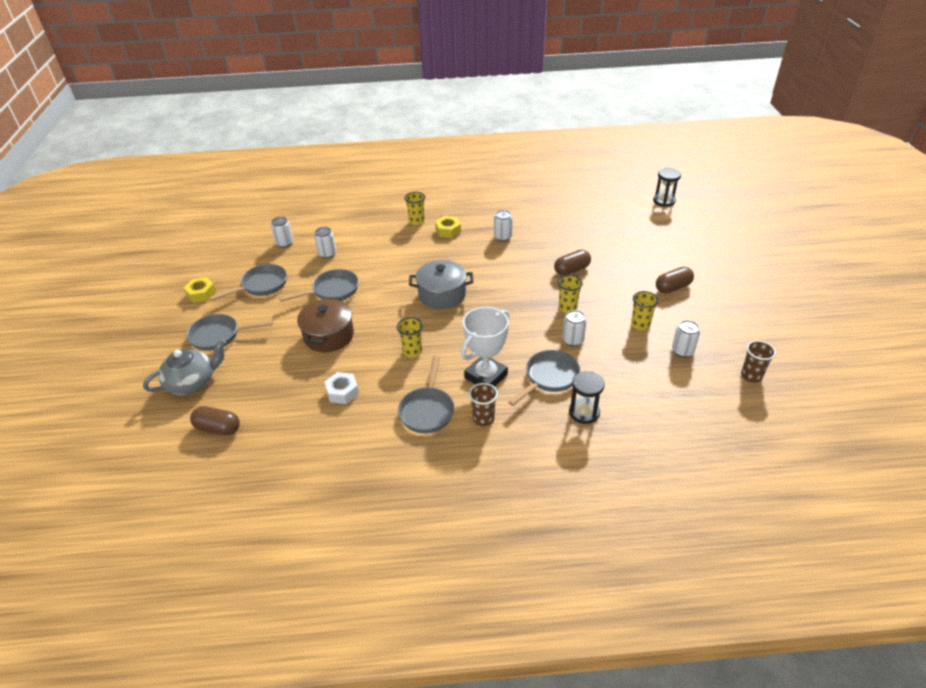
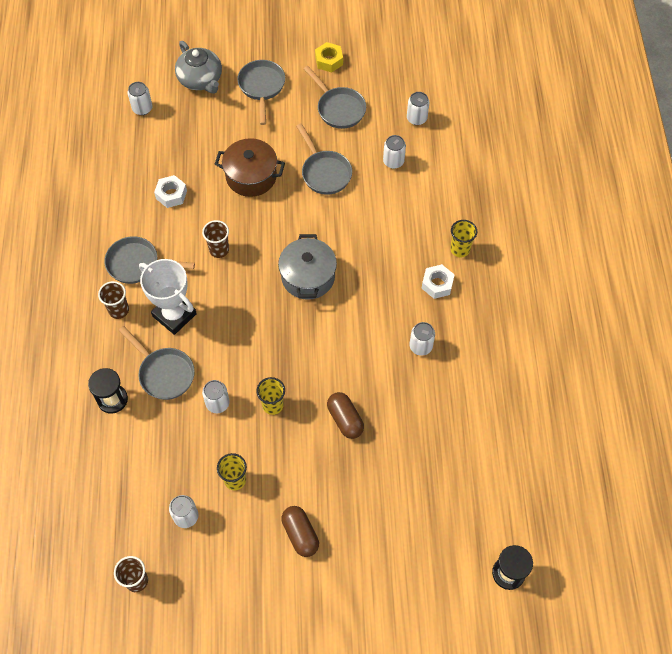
camera: 90 degrees right, 20 degrees up
brown capsule [190,406,240,435] -> white can [128,82,152,115]
yellow cup [397,317,423,357] -> brown cup [202,220,229,258]
yellow nut [435,216,461,238] -> white nut [421,264,455,299]

